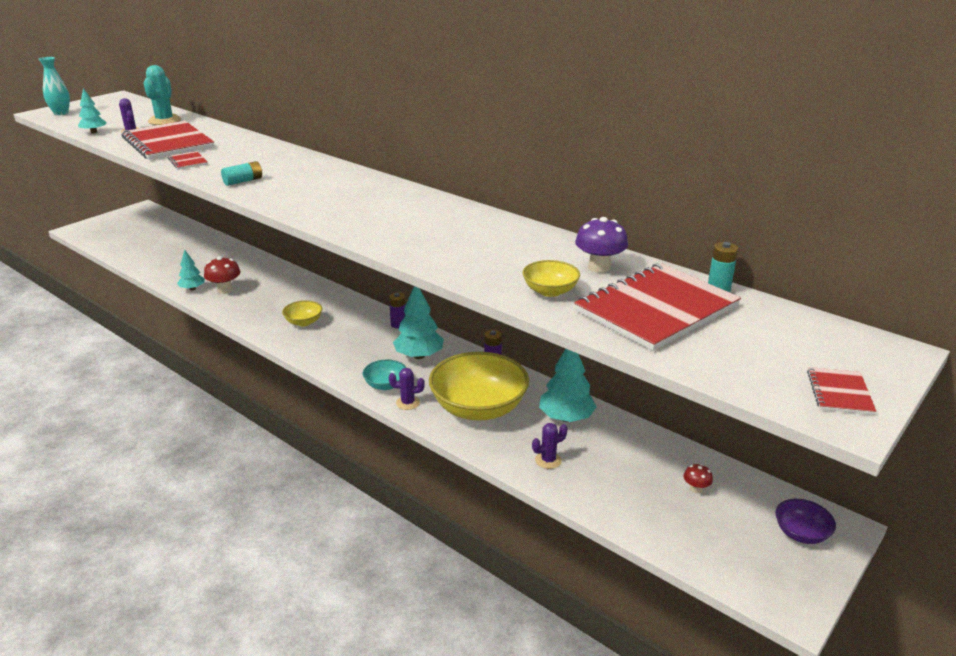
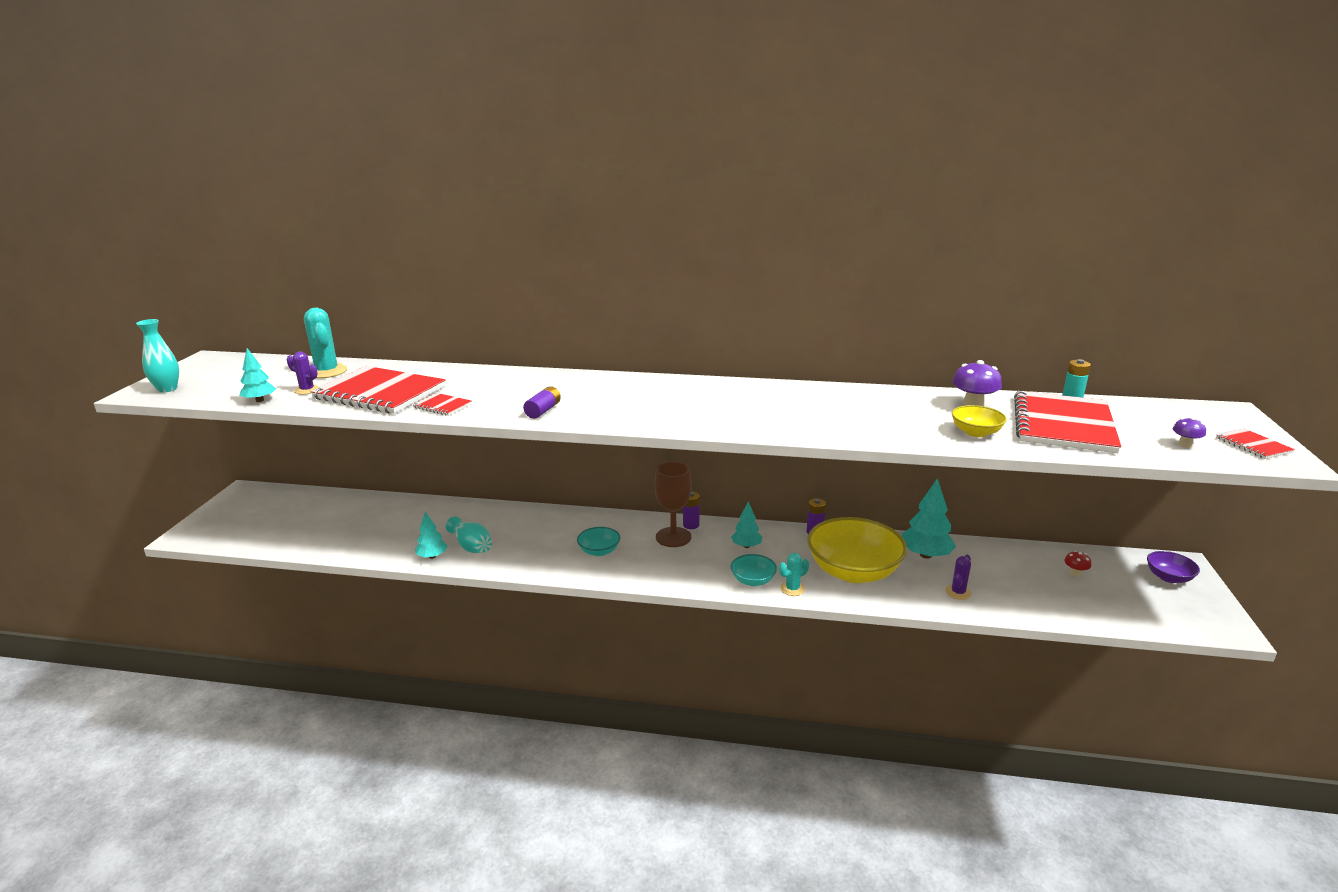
camera: 30 degrees left, 5 degrees down
red mushroom [204,256,241,294] -> turquoise vase [446,516,492,553]
turquoise battery [221,161,262,186] -> purple battery [523,386,561,419]
yellow bowl [282,300,322,326] -> turquoise bowl [577,527,620,556]
purple cactus [389,368,425,410] -> turquoise cactus [779,553,809,596]
turquoise tree [393,286,444,359] -> turquoise tree [731,502,762,548], size x0.60
none -> brown goblet [655,461,692,547]
none -> purple mushroom [1173,417,1206,448]

